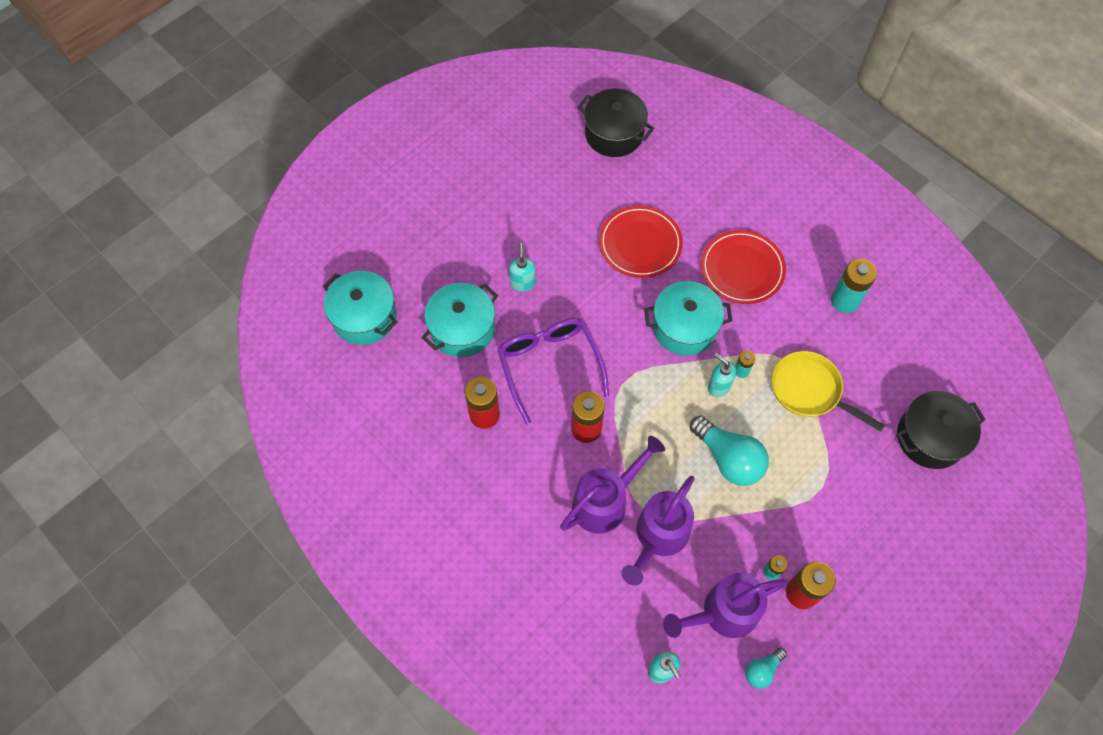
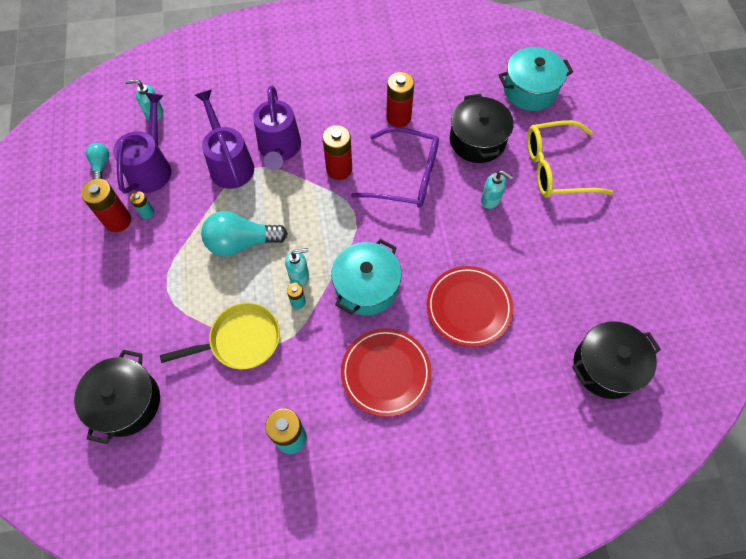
camera: 125 degrees right, 0 degrees up
turquoise pot [422,283,498,357] -> black pot [450,94,514,163]
none -> yellow glasses [527,120,613,197]

